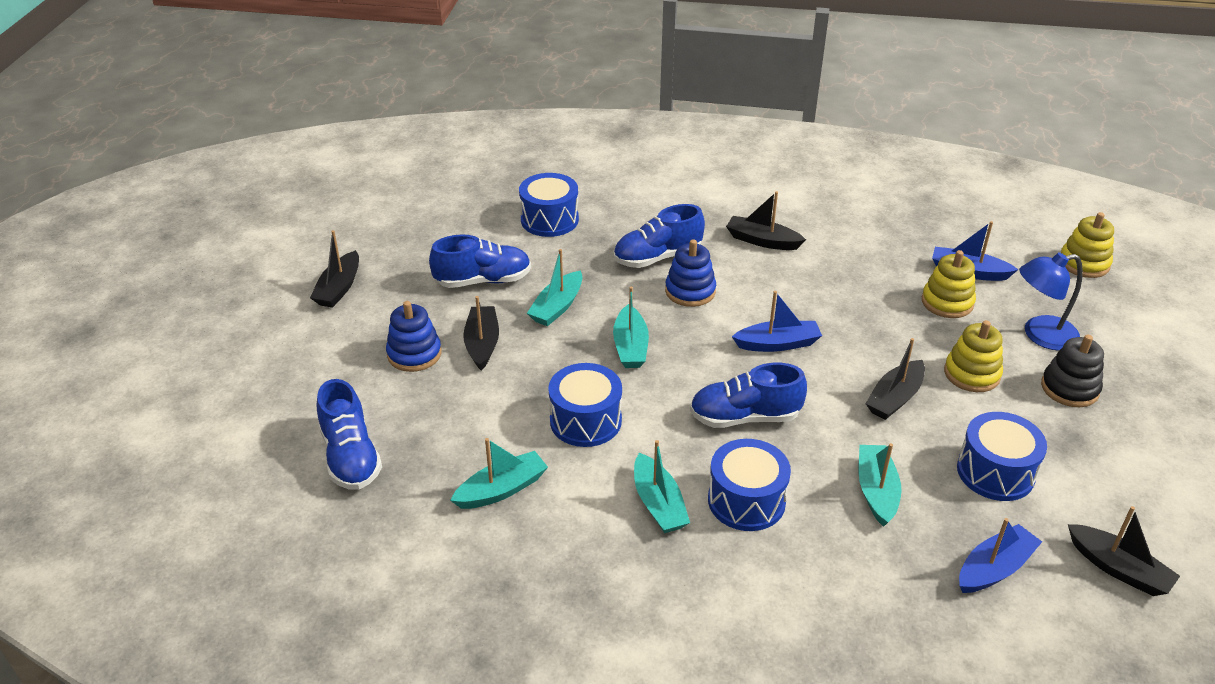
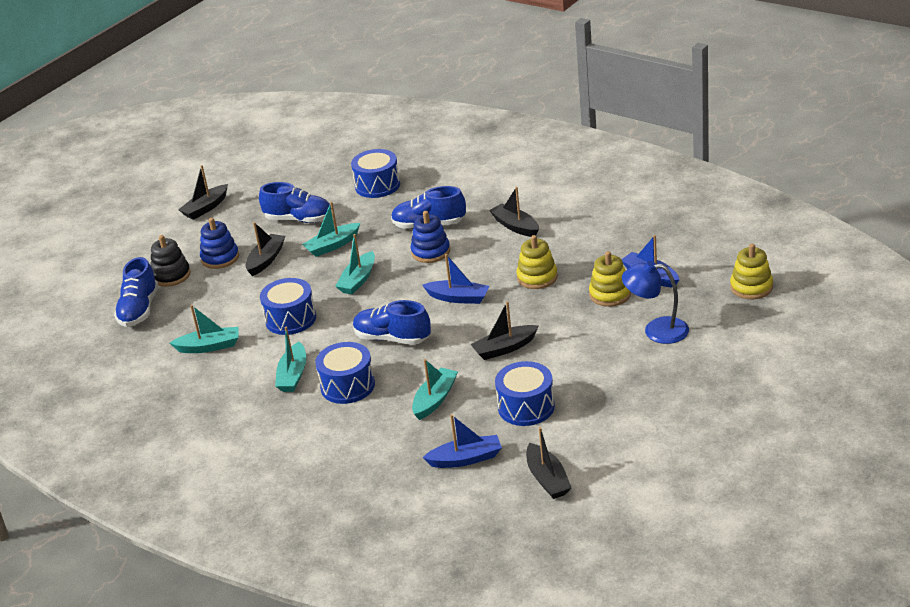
camera: 30 degrees right, 5 degrees down
yellow stacking toy [944,320,1003,392] -> yellow stacking toy moved to [516,235,558,289]
black stacking toy [1041,335,1104,407] -> black stacking toy moved to [151,235,191,287]

